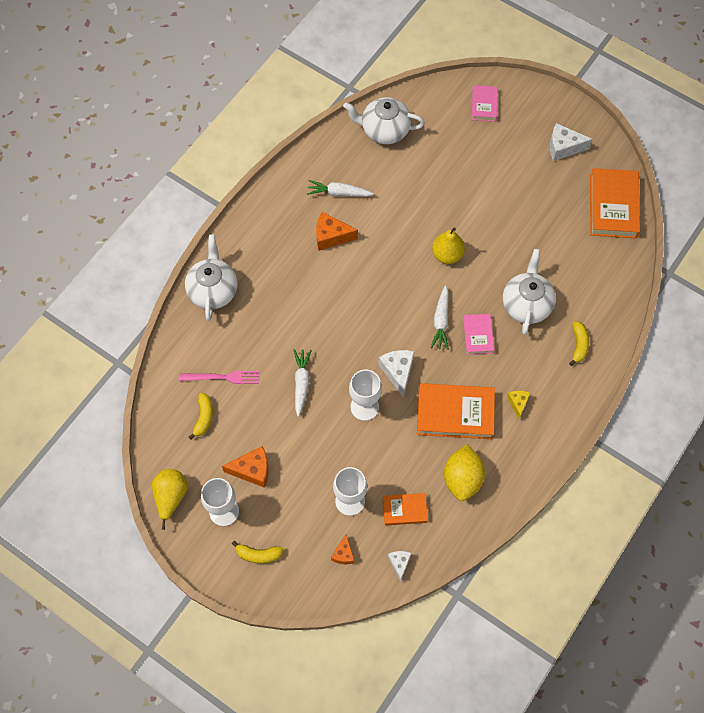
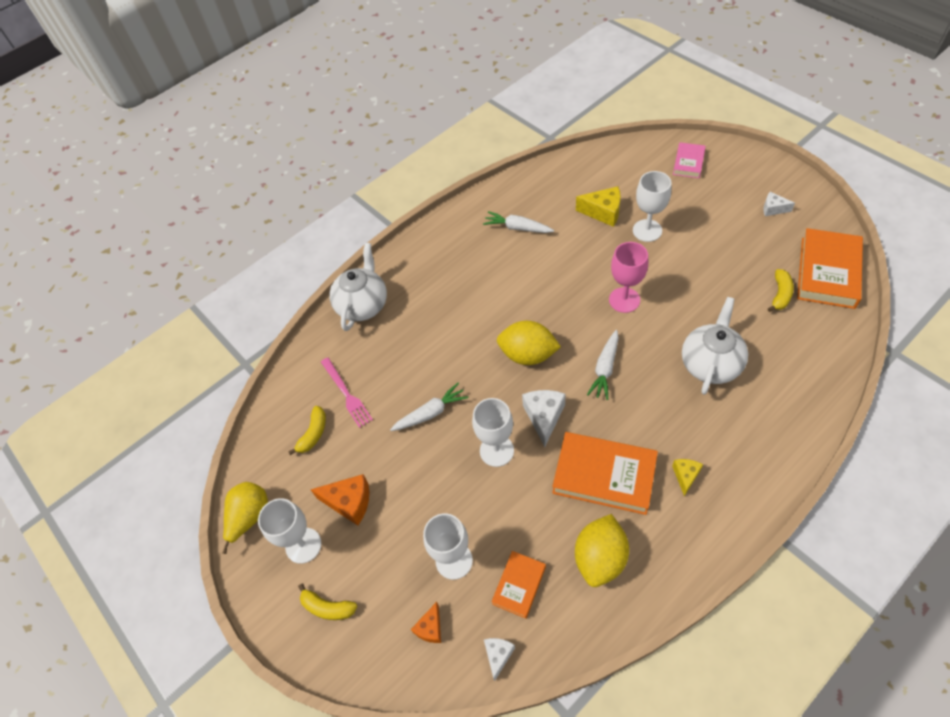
camera: 20 degrees right, 10 degrees down
pink fork [179,371,259,384] -> pink fork turned 45 degrees clockwise [321,358,373,428]
white carrot [294,349,312,417] -> white carrot turned 45 degrees clockwise [390,383,469,431]
orange cheese [316,212,358,251] -> none
white teapot [343,97,425,144] -> none
orange book [383,493,428,526] -> orange book turned 75 degrees counterclockwise [492,551,546,619]
yellow pear [432,228,465,264] -> pink goblet [609,242,648,313]
pink book [463,314,494,355] -> none
white cheese [550,123,593,161] -> white cheese [763,192,795,216], size x0.61
yellow banana [569,321,589,366] -> yellow banana moved to [768,269,794,312]
none -> yellow lemon [497,321,561,365]
none -> yellow cheese [576,186,621,227]
none -> white goblet [633,171,671,242]

